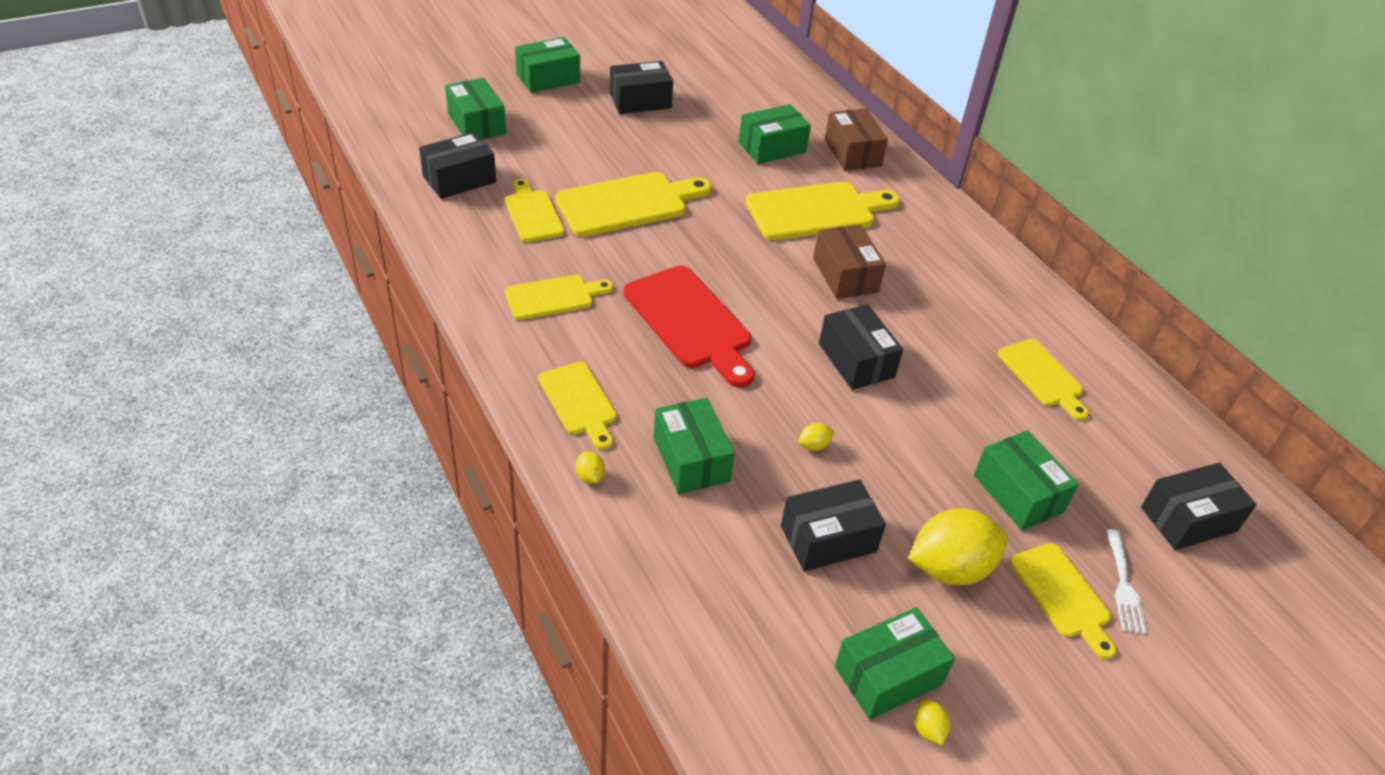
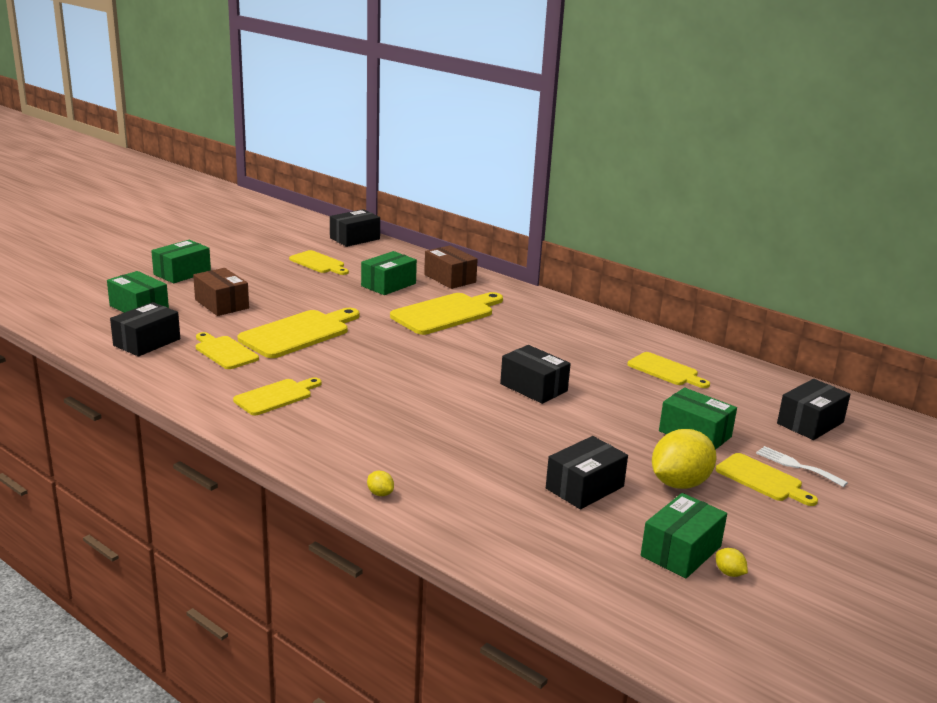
camera: 20 degrees left, 20 degrees down
yellow cutting board [539,362,617,450] -> yellow cutting board moved to [289,250,349,275]
black box [610,61,673,114] -> black box moved to [330,209,380,247]
red cutting board [624,265,755,388] -> none
green box [654,398,735,494] -> none
yellow lemon [799,423,834,451] -> none
brown box [813,224,886,299] -> brown box moved to [193,268,249,316]
white fork [1106,529,1147,634] -> white fork turned 150 degrees clockwise [756,446,848,487]

